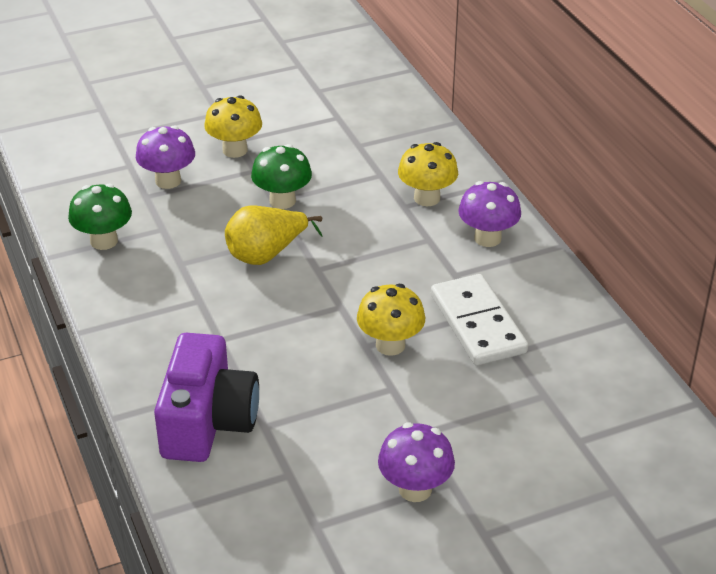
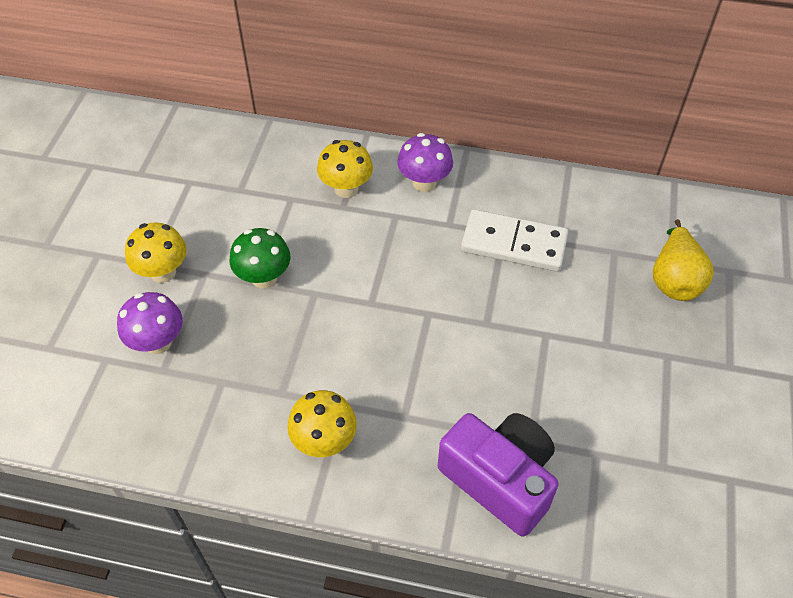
camera: 55 degrees left, 15 degrees up
green mushroom [68,184,132,250] -> none
yellow pear [225,206,322,265] -> yellow pear moved to [653,219,714,301]
yellow mushroom [357,284,425,356] -> yellow mushroom moved to [287,390,357,457]
purple mushroom [378,422,455,502] -> none

